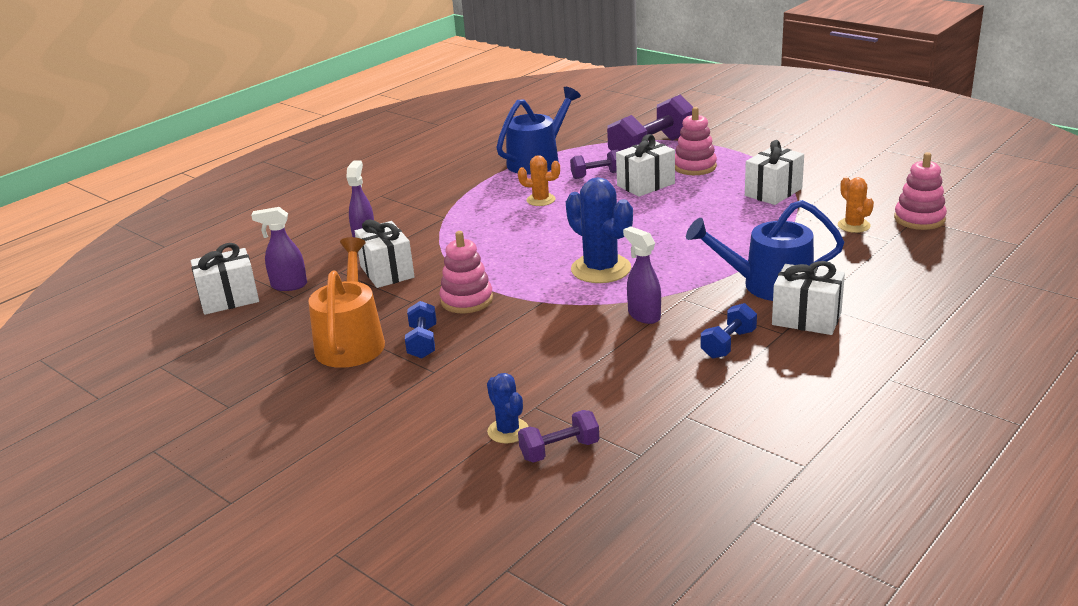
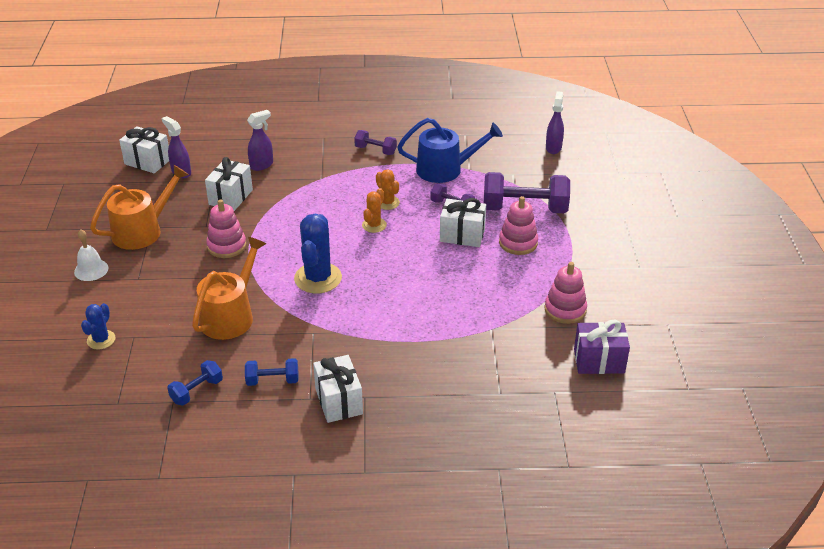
camera: 45 degrees right, 10 degrees up
blue dumbbell [405,301,436,359] -> blue dumbbell moved to [167,360,223,406]
purple dumbbell [518,410,599,463] -> purple dumbbell moved to [354,130,397,155]
purple spray bottle [623,226,661,324] -> purple spray bottle moved to [546,91,564,154]
blue watering can [686,200,844,301] -> none
white gift [745,140,804,205] -> none
orange cactus [838,177,874,233] -> orange cactus moved to [362,188,387,233]
pink stacking toy [894,152,947,230] -> pink stacking toy moved to [545,262,587,324]
none -> white bell [74,230,109,281]
none -> orange watering can [192,237,266,340]
none -> purple gift [574,320,630,374]

